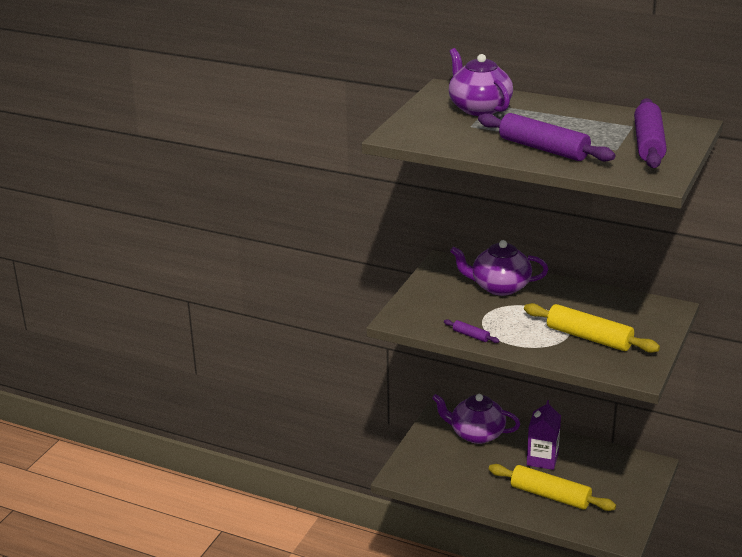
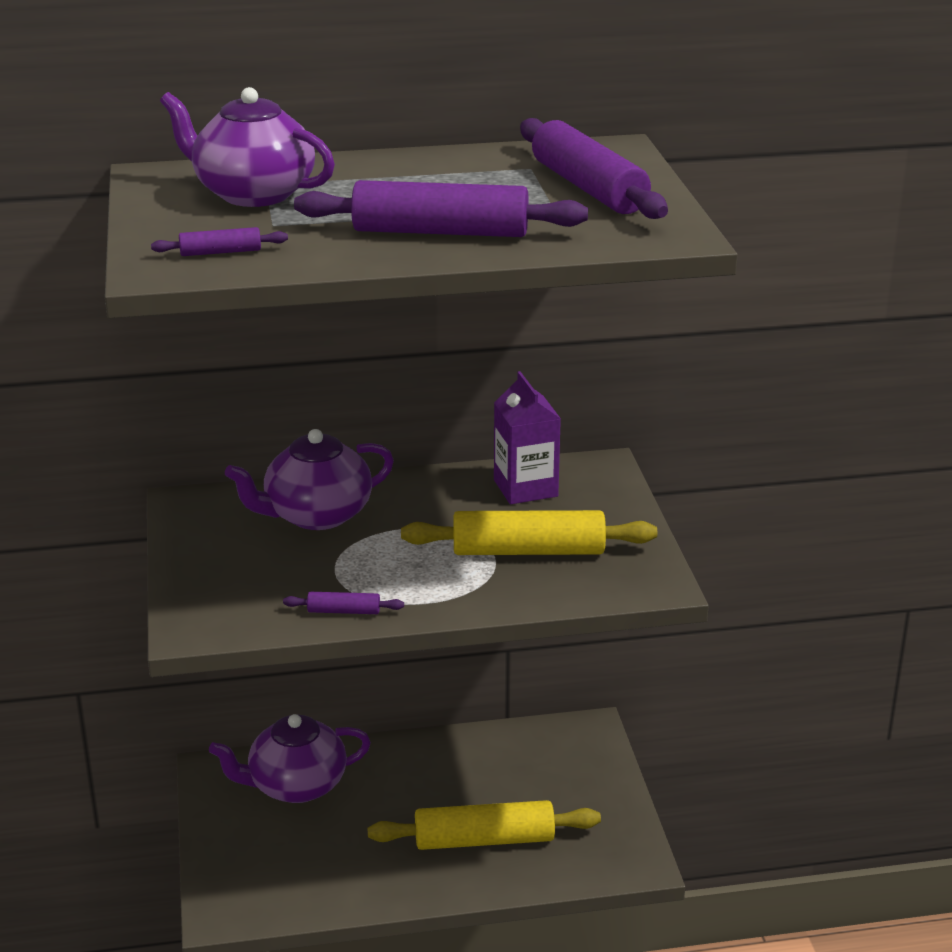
camera: 35 degrees left, 0 degrees up
purple carton [527,400,561,470] -> purple carton moved to [494,371,561,504]
none -> purple rolling pin [151,227,288,256]

